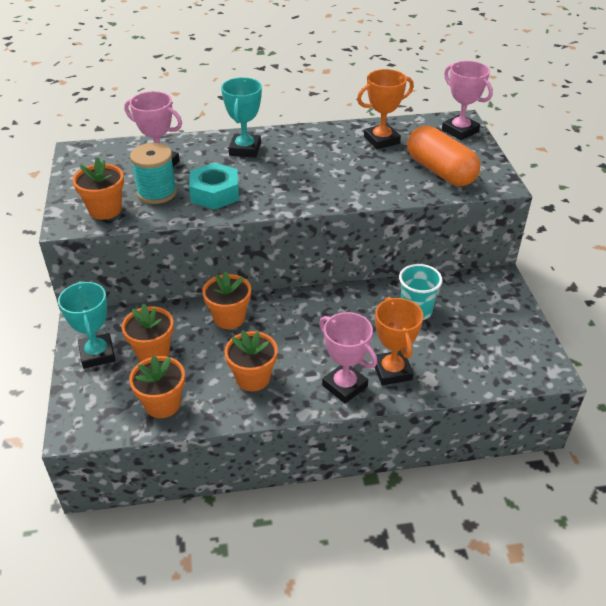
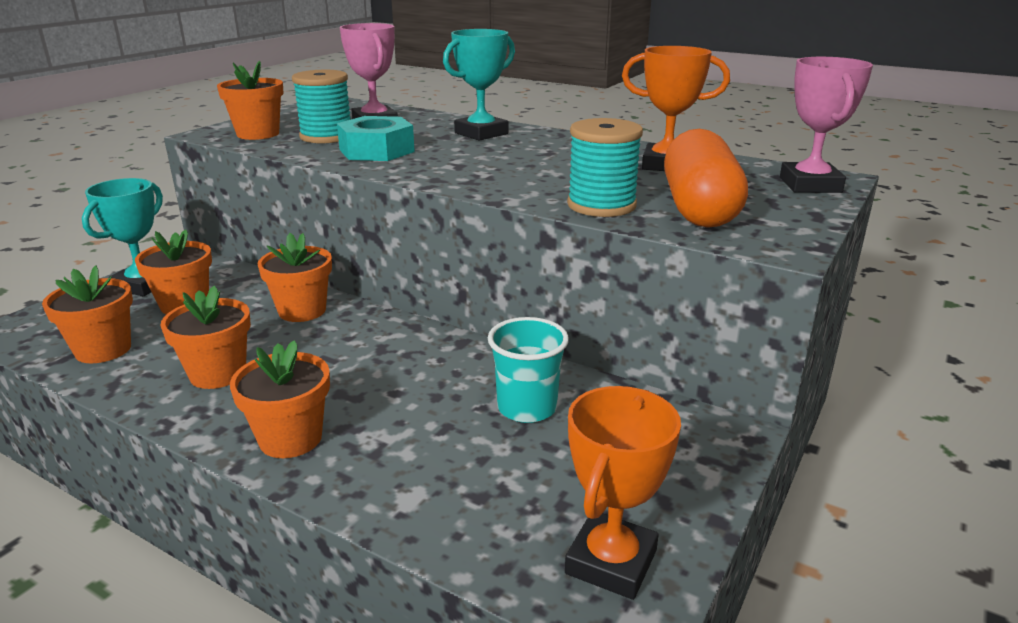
camera: 40 degrees right, 15 degrees down
pink trophy [319,312,377,404] -> orange flower pot [230,340,330,458]
orange trophy [375,297,423,385] -> orange trophy moved to [565,386,681,600]
none -> turquoise spool [567,118,643,217]

